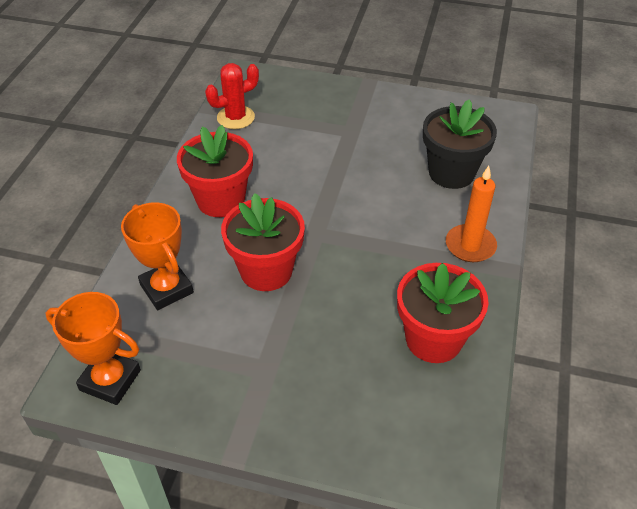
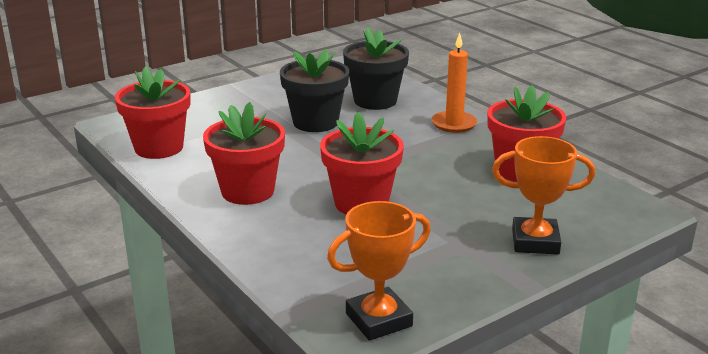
camera: 50 degrees left, 20 degrees down
orange trophy [121,202,194,310] -> orange trophy moved to [492,136,595,255]
red cactus [205,63,259,129] -> red flower pot [115,67,190,159]
none -> black flower pot [280,49,349,132]

